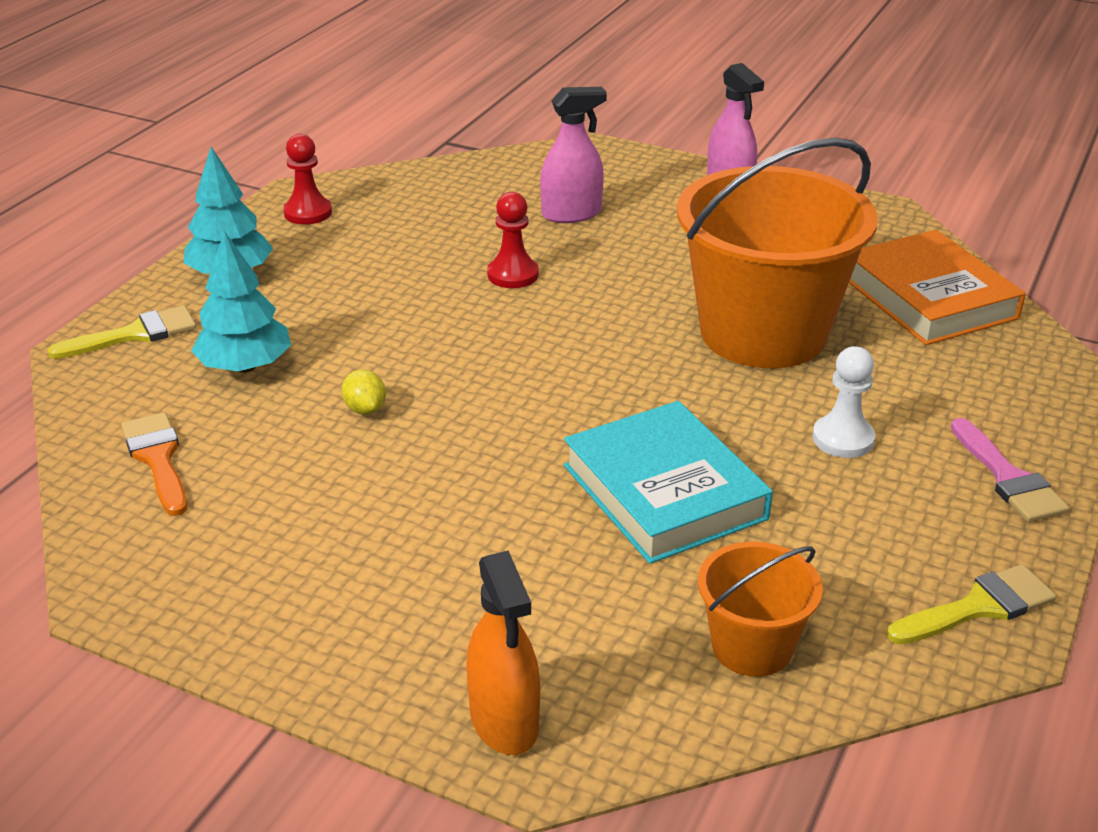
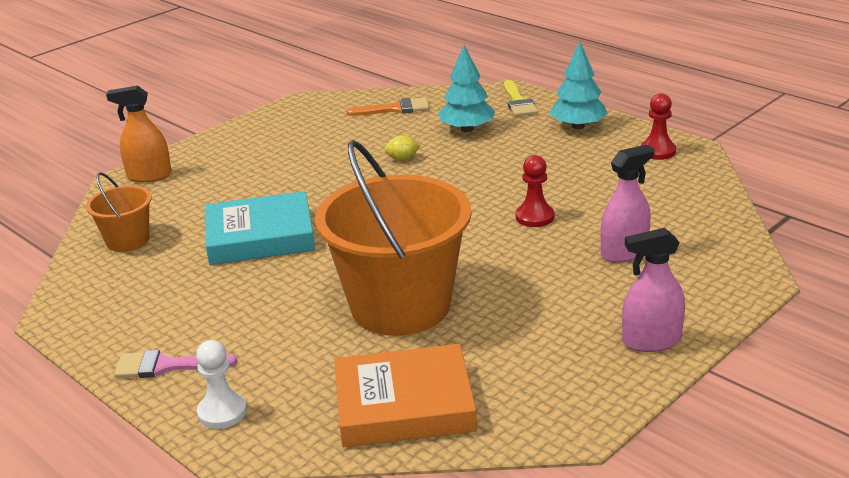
camera: 110 degrees right, 5 degrees down
pink spray bottle [540,87,607,223] -> pink spray bottle turned 120 degrees counterclockwise [601,145,654,263]
white pawn [812,346,875,458] -> white pawn moved to [196,340,247,429]
yellow brush [887,564,1056,644] -> none

